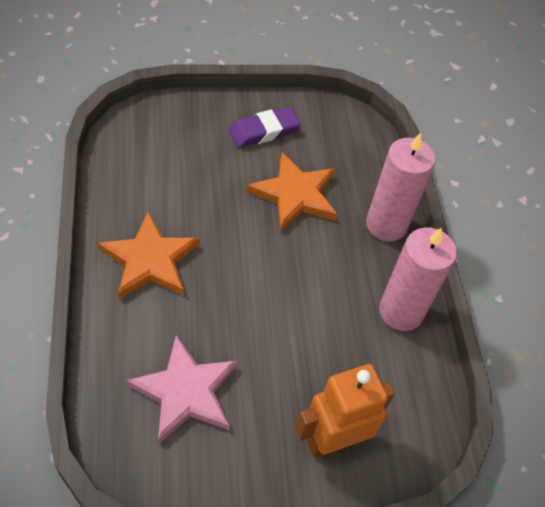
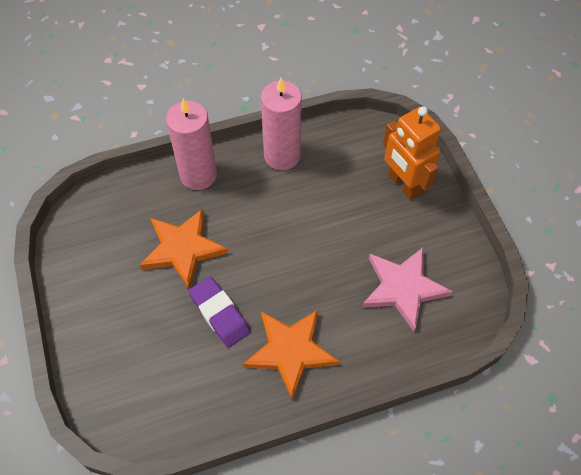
camera: 95 degrees left, 5 degrees up
purple eraser [229,107,301,148] -> purple eraser moved to [188,276,250,348]

